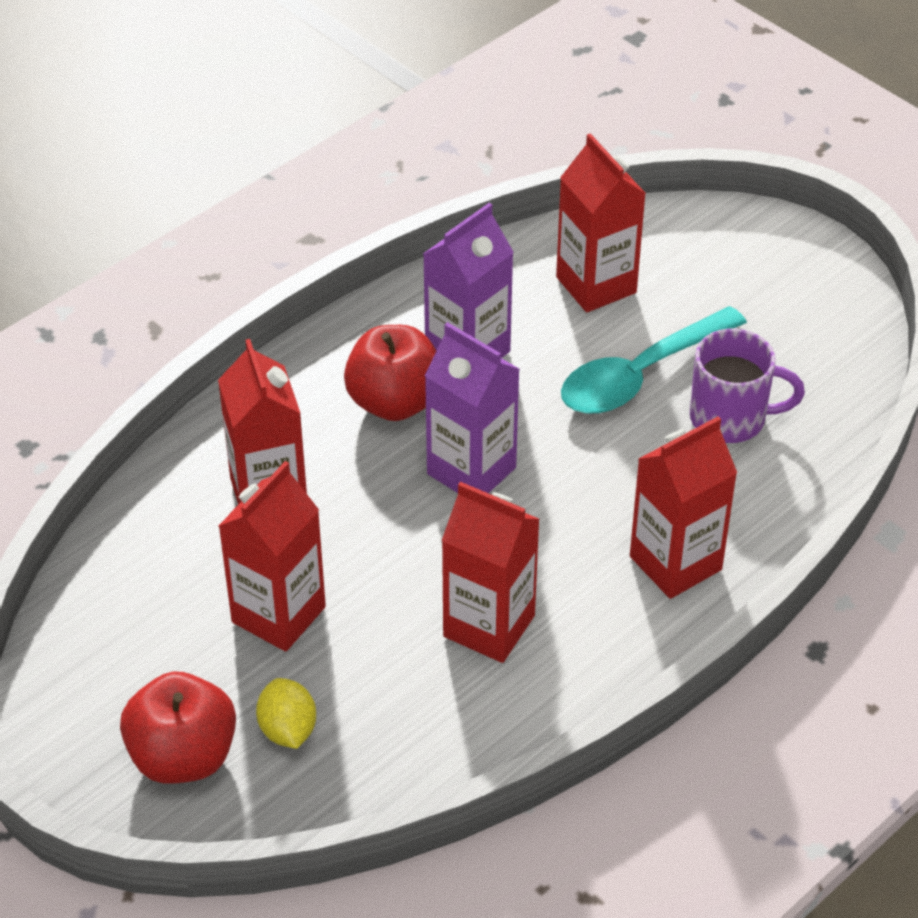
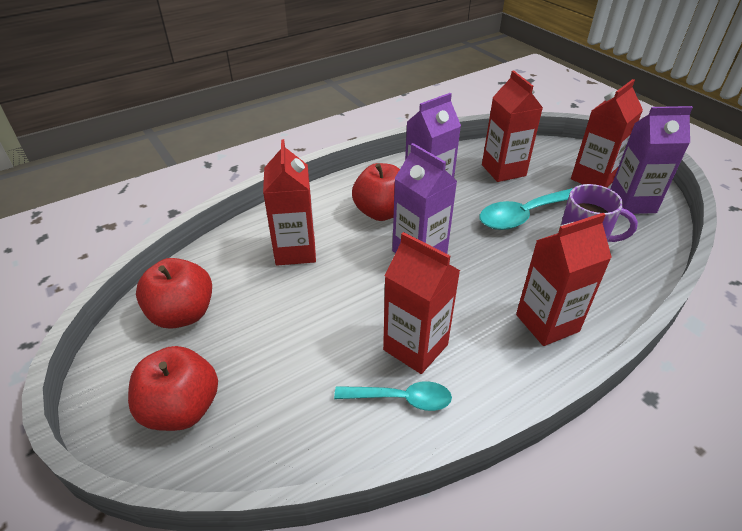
camera: 10 degrees right, 5 degrees down
red carton [219,461,326,652] -> red carton moved to [571,79,643,187]
yellow lemon [256,678,316,749] -> none
none -> red apple [136,258,212,329]
none -> turquoise spoon [334,381,452,411]
none -> purple carton [610,106,693,214]

